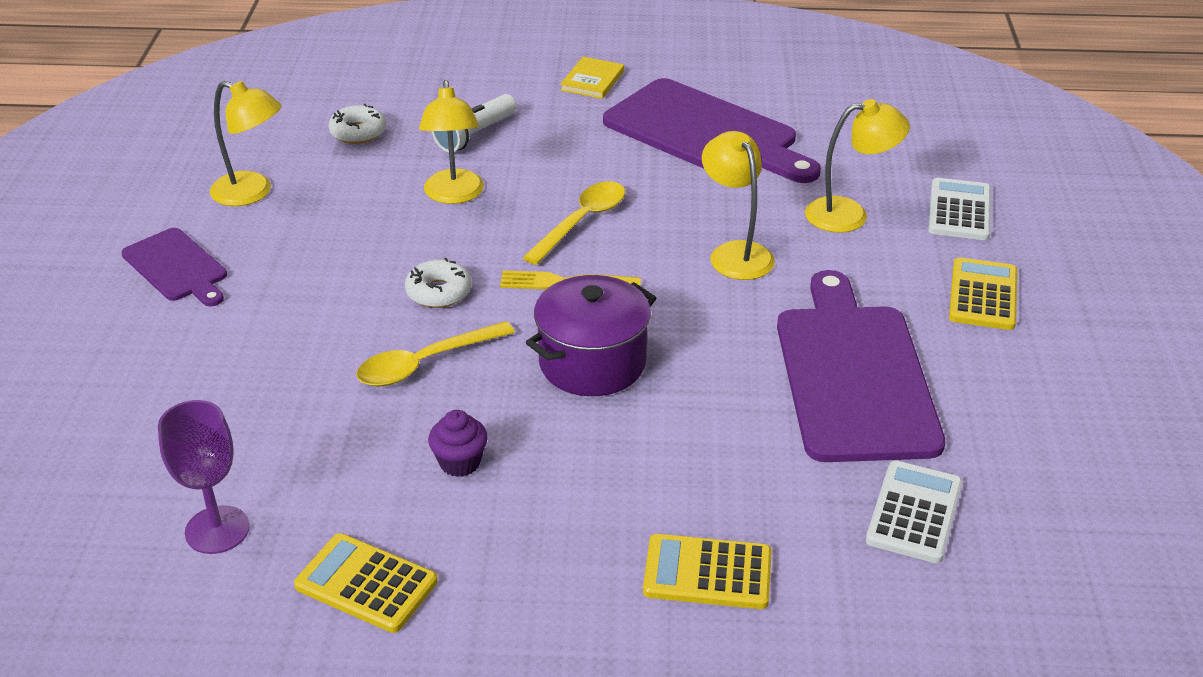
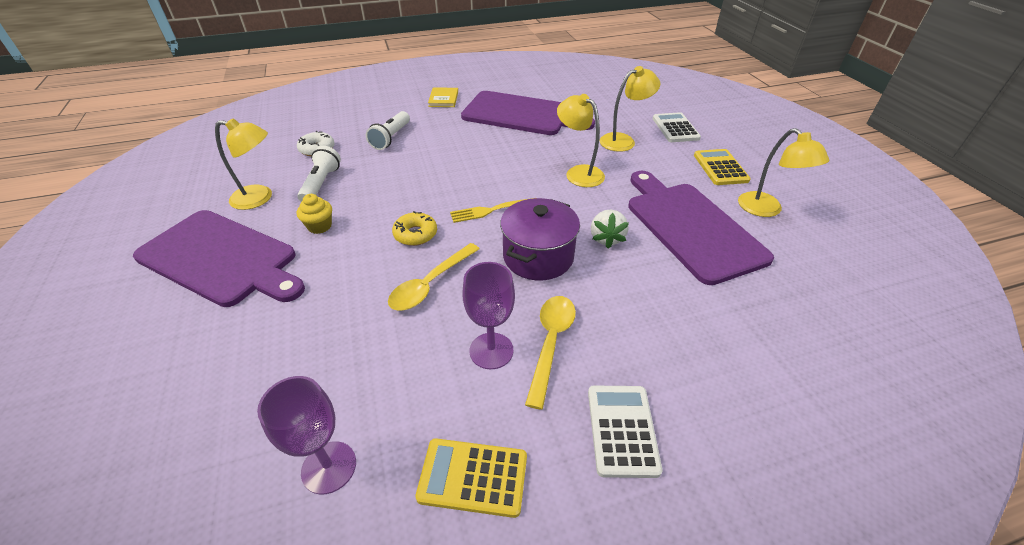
camera: 20 degrees left, 5 degrees up
purple cutting board [121,228,227,306] -> purple cutting board [133,210,305,307], size x1.86
white donut [405,258,471,308] -> yellow donut [392,211,437,246]
yellow lamp [419,80,484,204] -> yellow lamp moved to [738,128,829,217]
purple cupcake [428,410,488,477] -> purple goblet [463,262,515,369]
yellow spoon [522,182,625,265] -> yellow spoon moved to [525,296,576,410]
yellow calculator [643,534,772,609] -> none
white calculator [866,461,962,563] -> white calculator moved to [588,386,662,478]
none -> white flashlight [297,146,341,202]
none -> yellow cupcake [297,194,332,234]
none -> white strawberry [591,209,629,248]

